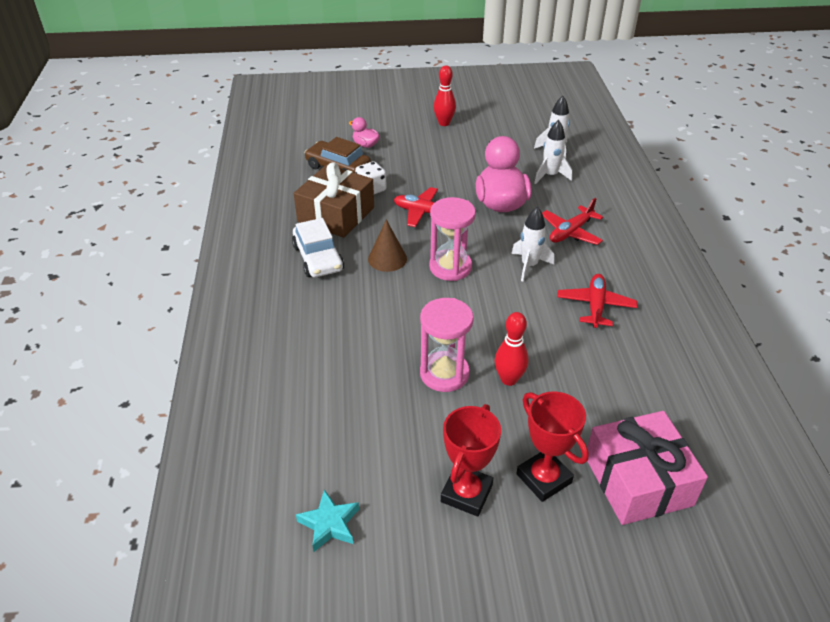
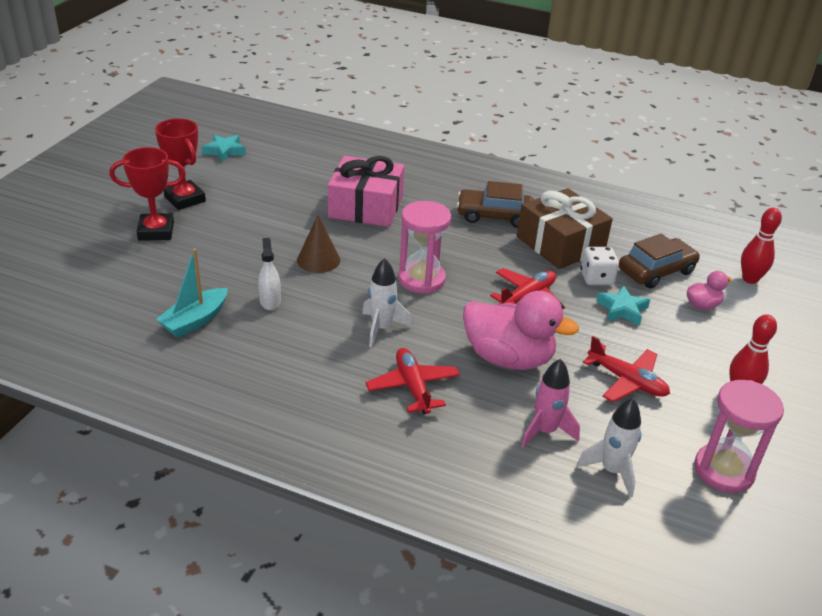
camera: 115 degrees right, 5 degrees down
white car [292,218,344,277] -> brown car [457,181,534,228]
brown cone [368,219,407,272] -> brown cone moved to [297,215,340,273]
pink hourglass [420,298,474,392] -> pink hourglass moved to [694,380,784,493]
red bowling pin [495,312,529,386] -> red bowling pin moved to [741,208,782,284]
white rocket [534,120,572,184] -> pink rocket [521,359,580,448]
red plane [557,274,637,328] -> red plane moved to [583,336,670,402]
pink gift [587,411,708,525] -> pink gift moved to [328,156,404,227]
none -> turquoise boat [156,248,227,338]
none -> white spray bottle [258,238,281,310]
none -> turquoise star [596,285,650,326]

